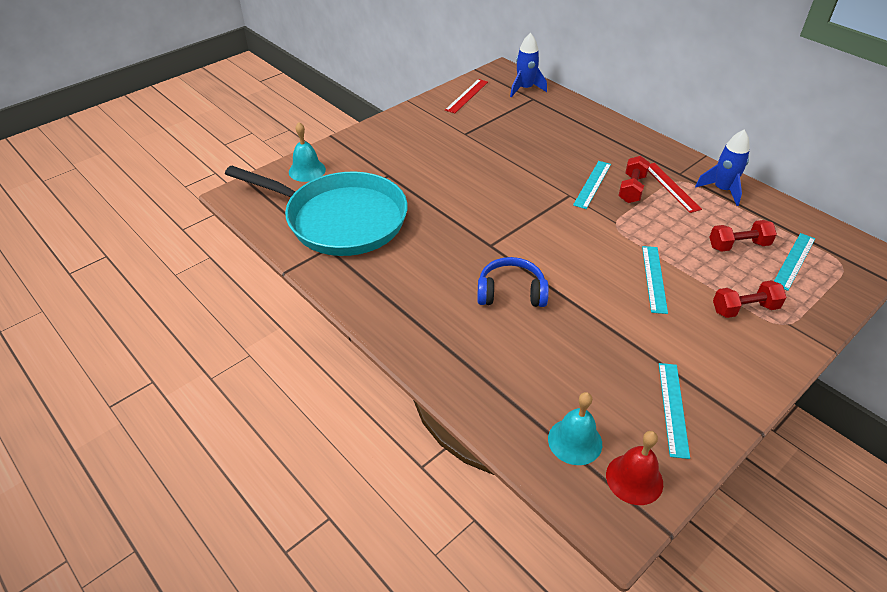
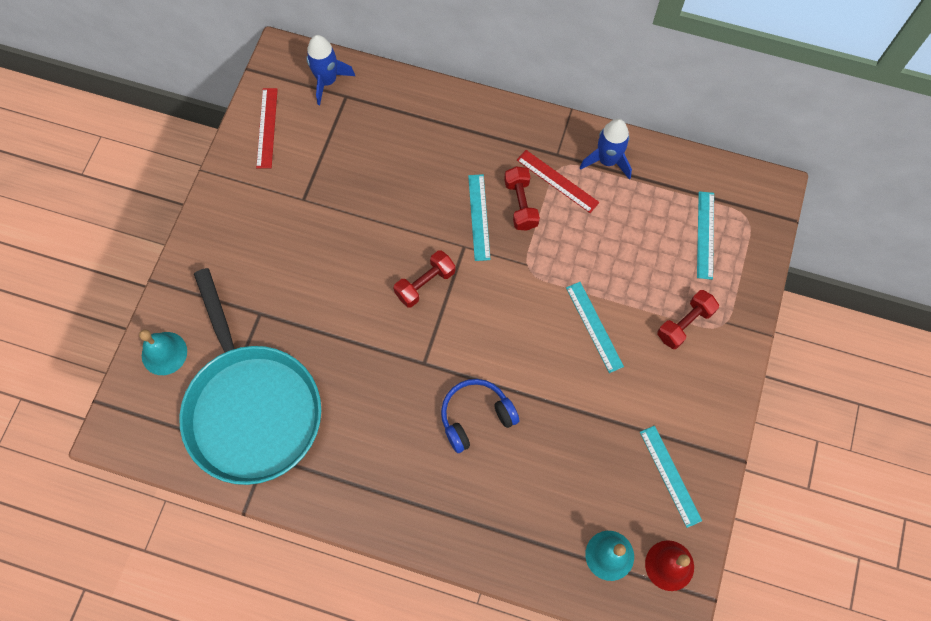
camera: 30 degrees left, 25 degrees up
turquoise pan [225,166,408,256] -> turquoise pan turned 75 degrees clockwise [179,268,321,485]
red dumbbell [710,220,777,252] -> red dumbbell moved to [393,250,455,308]

